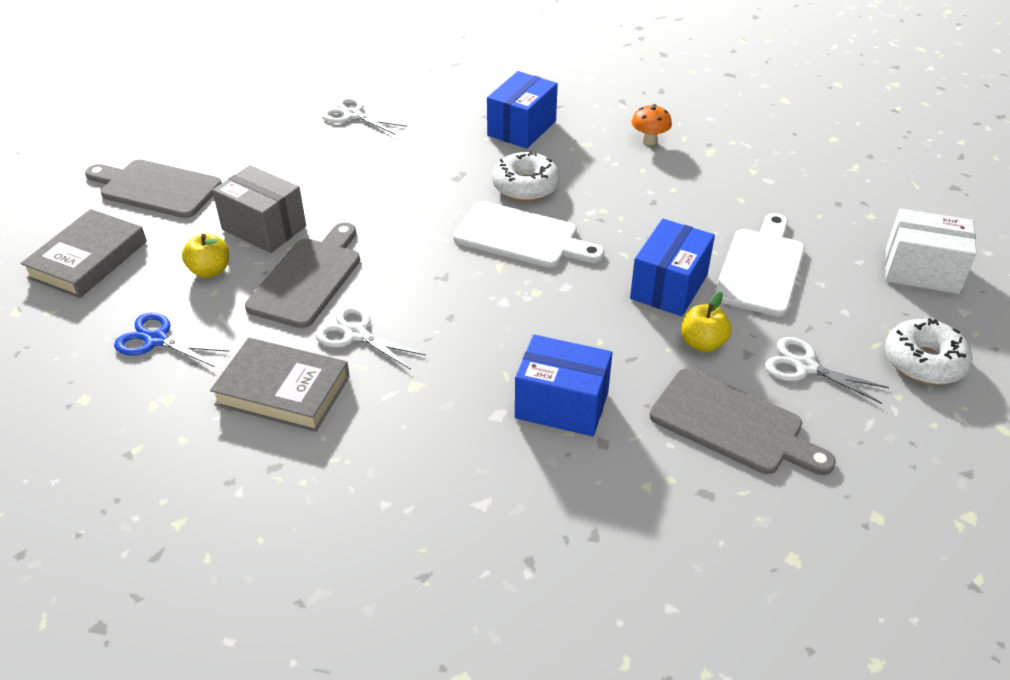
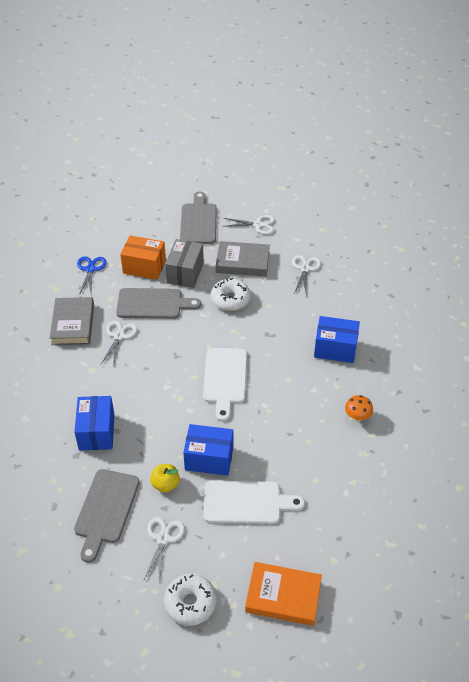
camera: 70 degrees right, 5 degrees up
grey book [21,209,147,298] -> grey book moved to [216,241,270,276]
yellow apple [182,233,229,278] -> orange box [120,235,166,280]
white donut [492,151,560,202] -> white donut moved to [211,278,251,311]
white box [885,209,977,294] -> orange book [245,562,322,626]
none -> white scissors [222,215,275,234]

